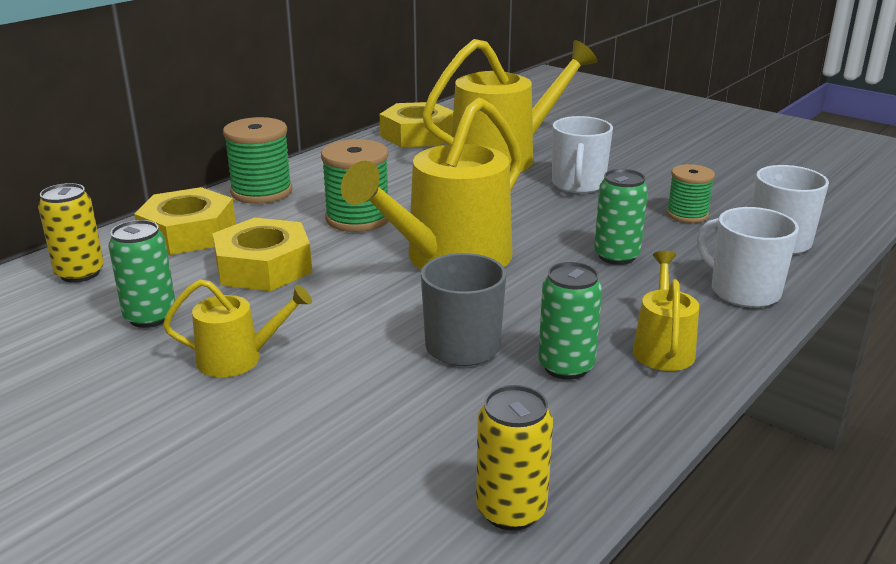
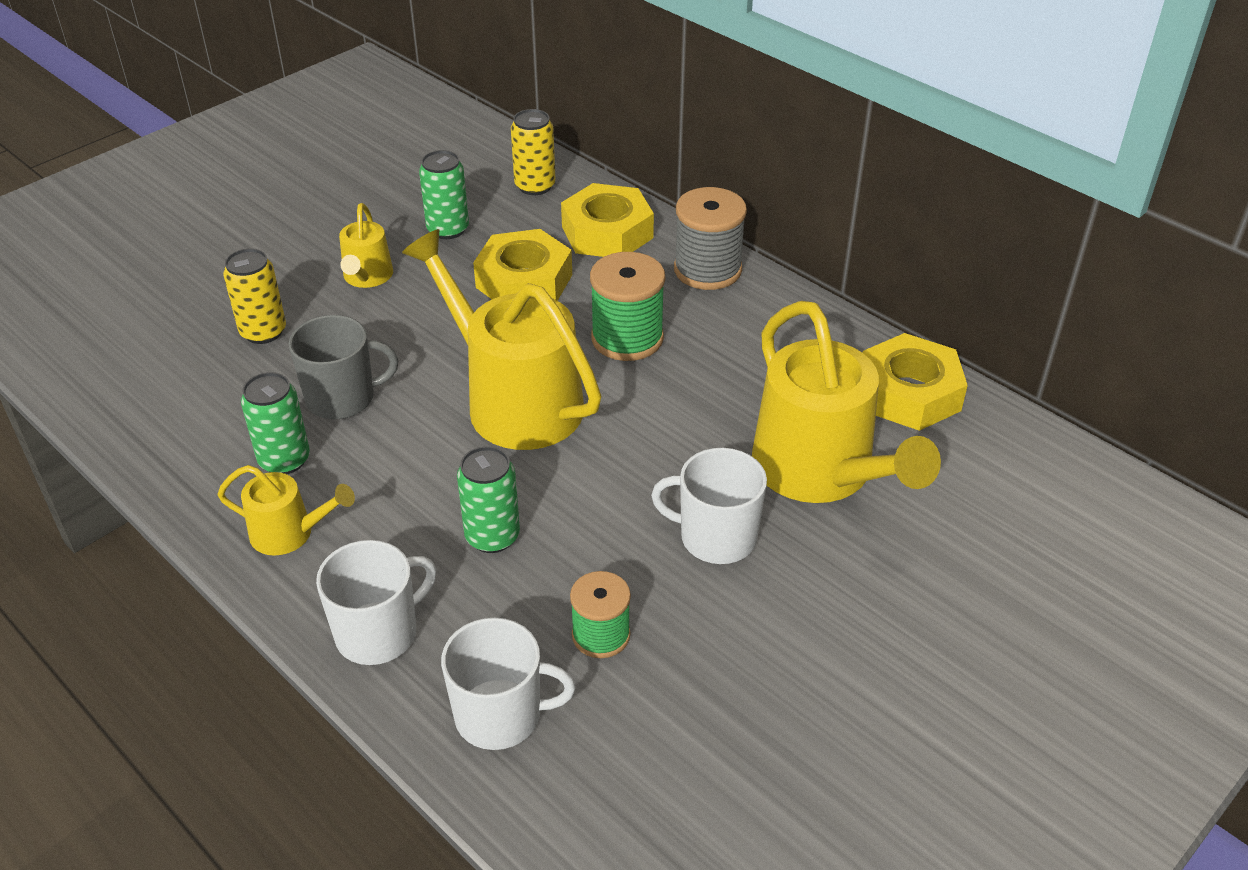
camera: 95 degrees right, 15 degrees up
green spool [223,117,292,204] -> grey spool [674,187,747,290]
yellow can [476,385,553,531] -> yellow can moved to [223,248,286,344]

